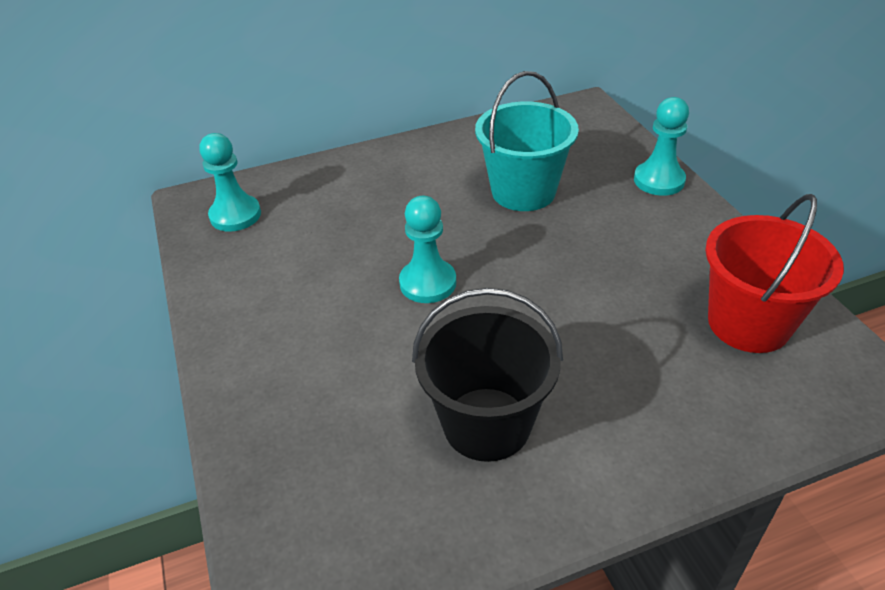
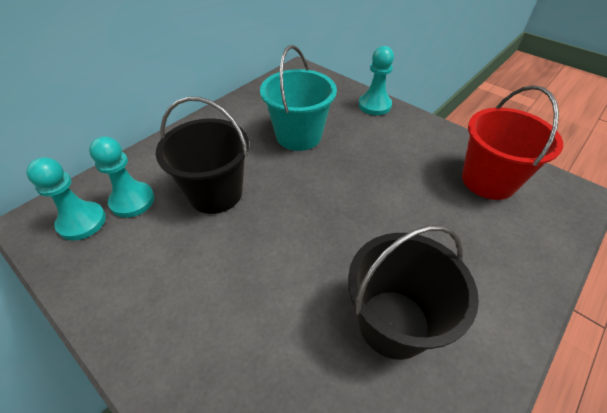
camera: 30 degrees left, 5 degrees up
turquoise pawn [399,196,456,303] -> turquoise pawn moved to [89,136,155,218]
none -> black bucket [156,97,249,214]

